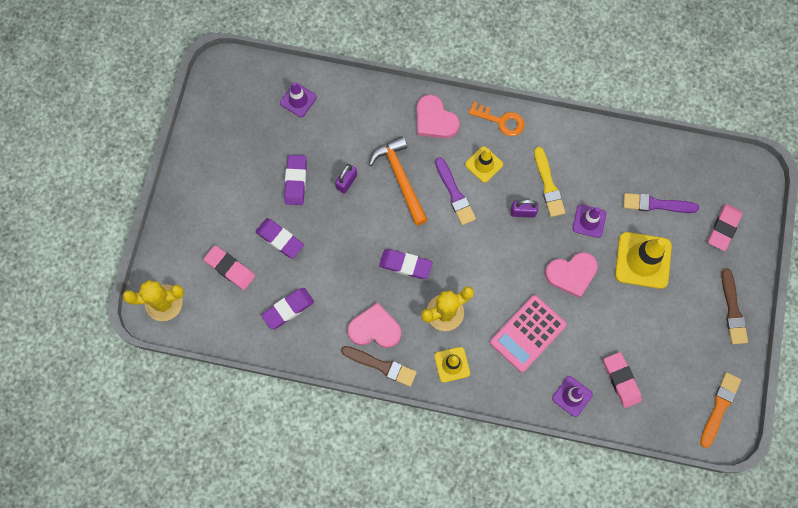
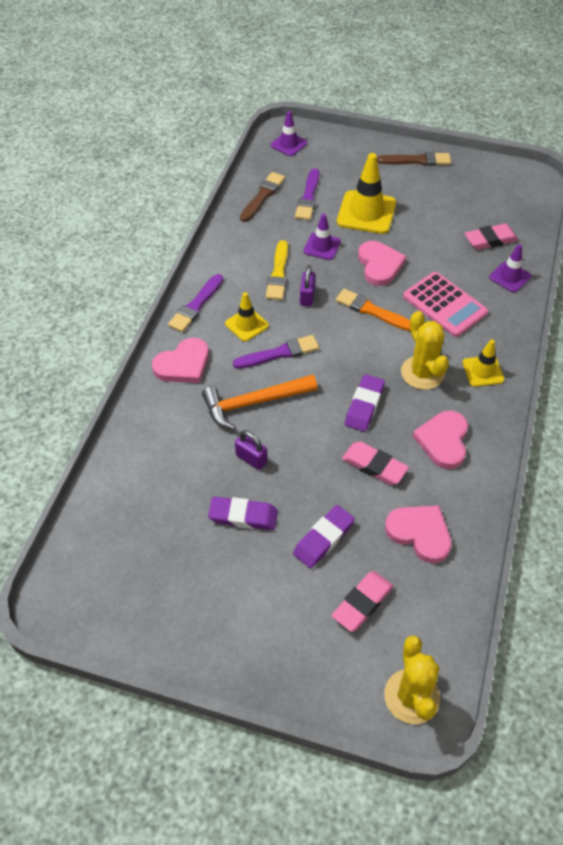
camera: 85 degrees left, 20 degrees down
purple eraser [261,288,314,330] -> pink heart [385,506,452,563]
purple traffic cone [280,82,317,117] -> purple traffic cone moved to [271,111,307,156]
brown brush [341,346,417,387] -> brown brush moved to [240,172,285,222]
orange key [468,102,524,136] -> purple brush [168,274,223,332]
yellow brush [534,147,565,217] -> yellow brush turned 105 degrees clockwise [266,240,288,300]
orange brush [700,372,741,448] -> orange brush moved to [336,289,410,331]
pink eraser [708,204,742,251] -> pink eraser moved to [342,441,409,485]

